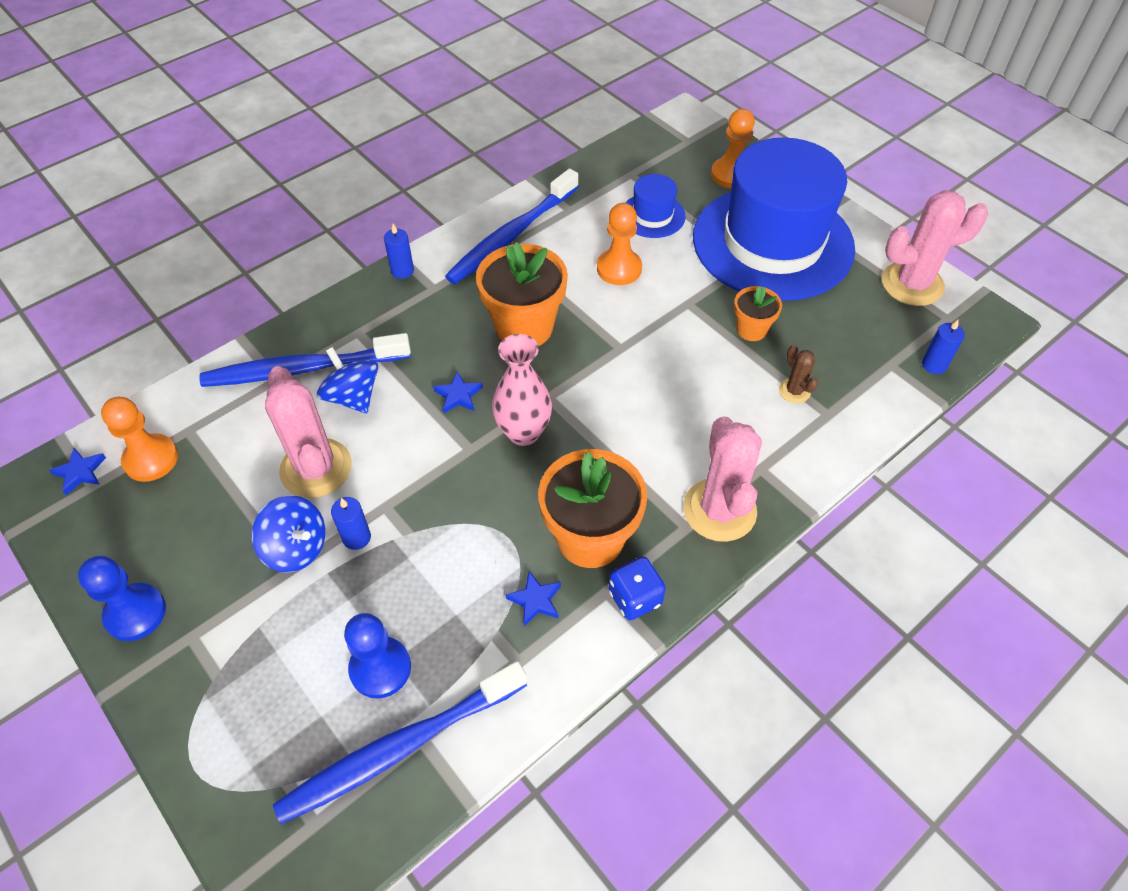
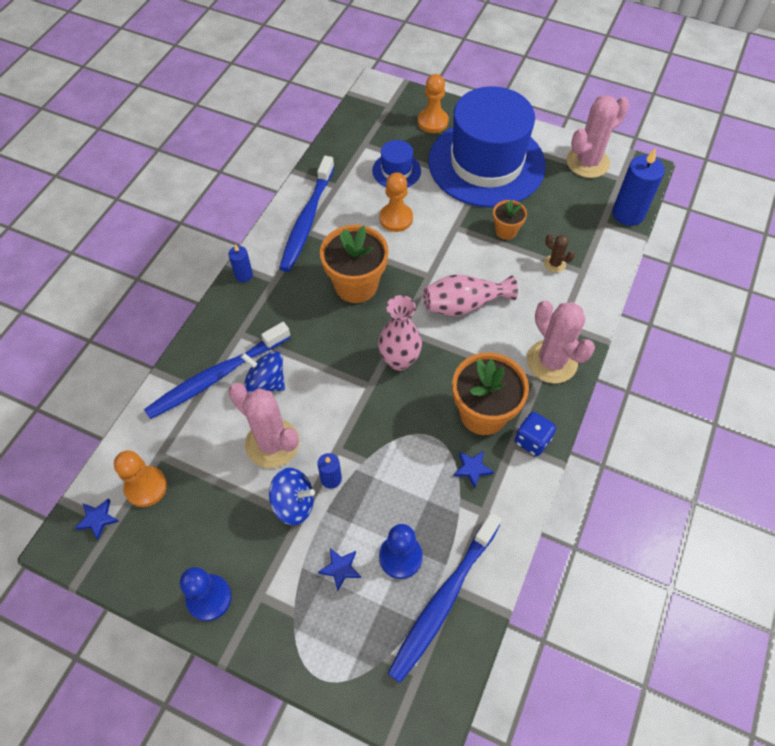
camera: 25 degrees left, 5 degrees up
blue star [433,371,483,413] -> blue star moved to [318,548,361,591]
blue candle [922,319,965,374] -> blue candle [612,148,665,226], size x1.89
none -> pink vase [423,274,518,316]

